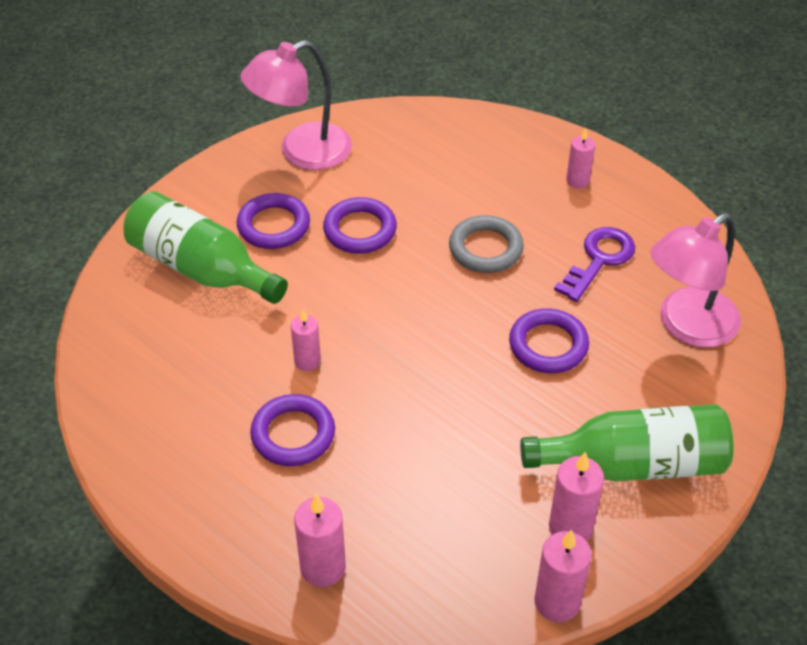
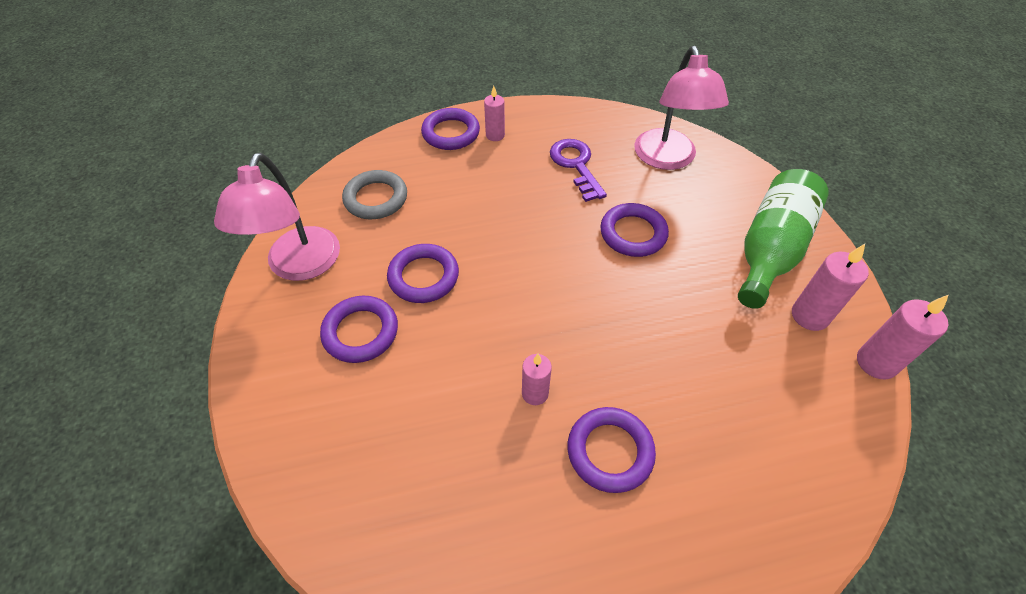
camera: 55 degrees left, 5 degrees up
green bottle [123,191,288,304] -> none
pink candle [294,494,346,587] -> none
grey ring [449,215,524,273] -> grey ring moved to [342,170,407,219]
none -> purple ring [421,108,480,150]

